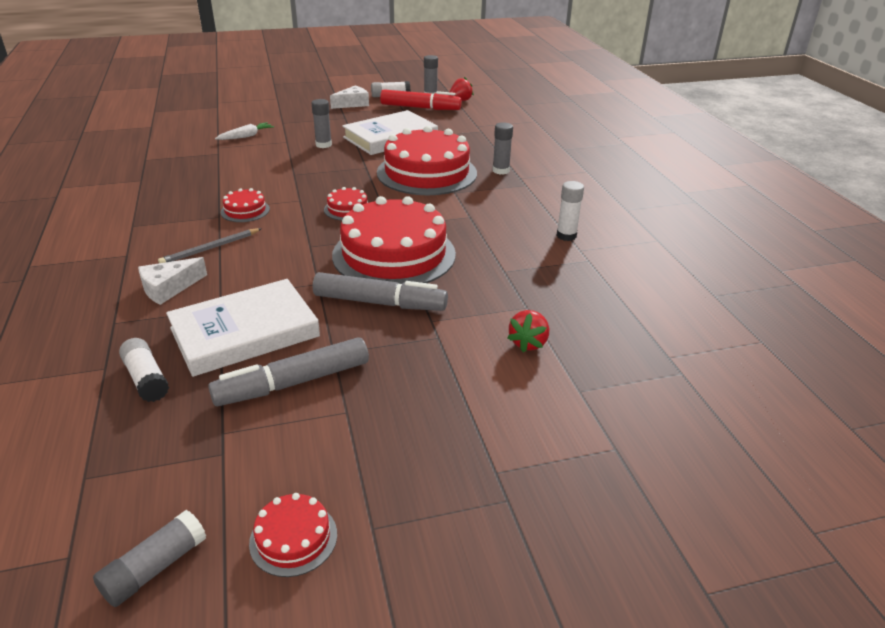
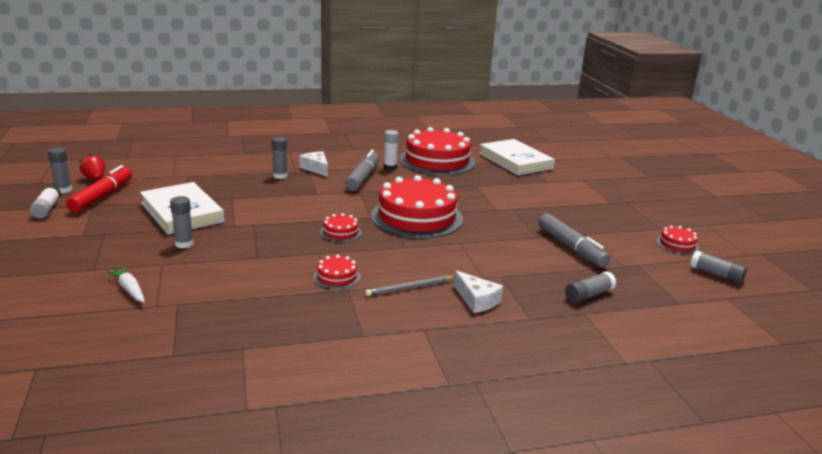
camera: 90 degrees left, 10 degrees down
white glue stick [119,338,169,402] -> grey glue stick [565,272,616,303]
grey pencil [158,228,262,263] -> grey pencil turned 105 degrees clockwise [365,276,455,296]
white book [166,279,320,377] -> white book moved to [479,139,555,175]
grey marker [313,272,448,311] -> grey marker moved to [345,150,379,191]
white cheese [330,86,369,109] -> white cheese moved to [300,151,328,177]
red cake [377,126,477,195] -> red cake moved to [399,127,475,175]
red strawberry [507,310,549,352] -> none

